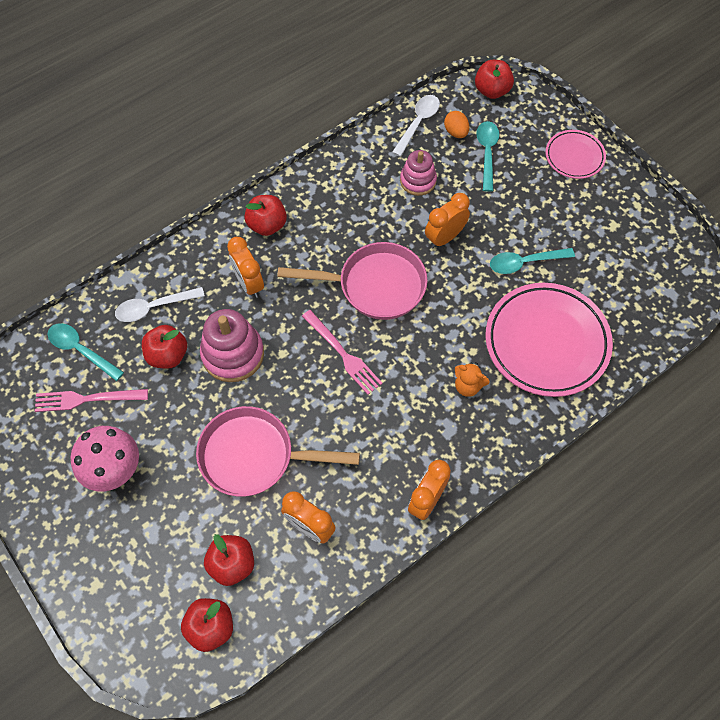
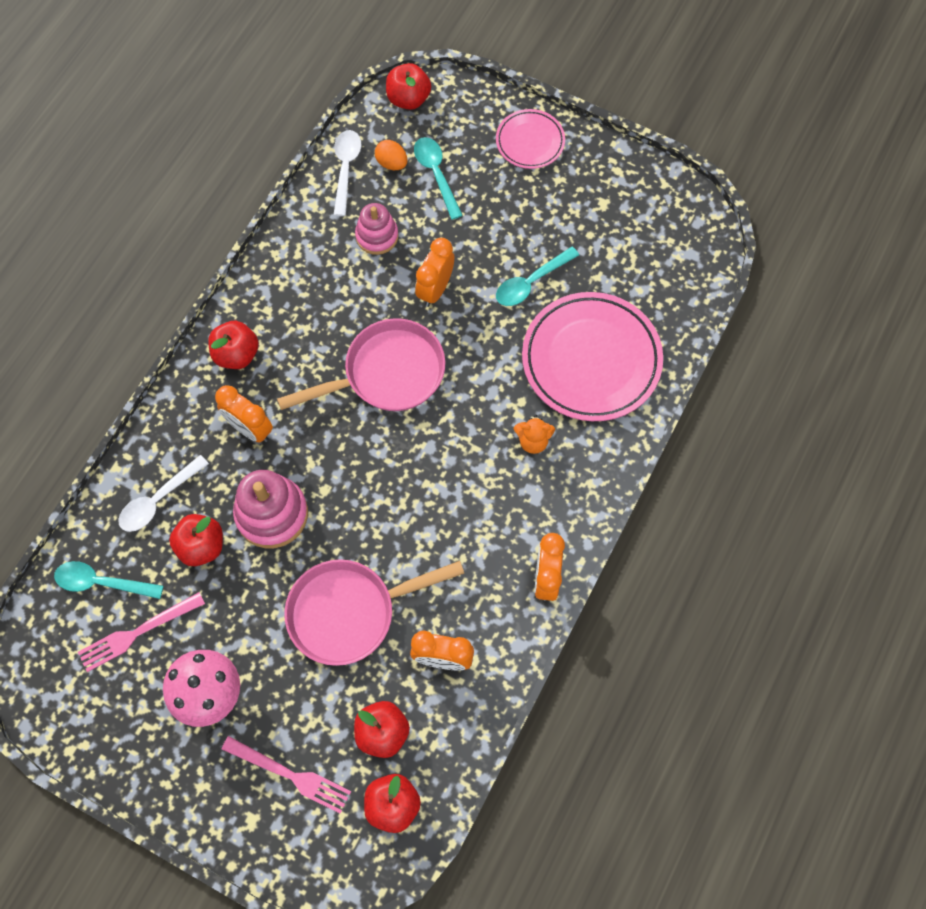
camera: 25 degrees left, 5 degrees up
pink fork [302,310,383,395] -> pink fork moved to [222,736,351,814]

